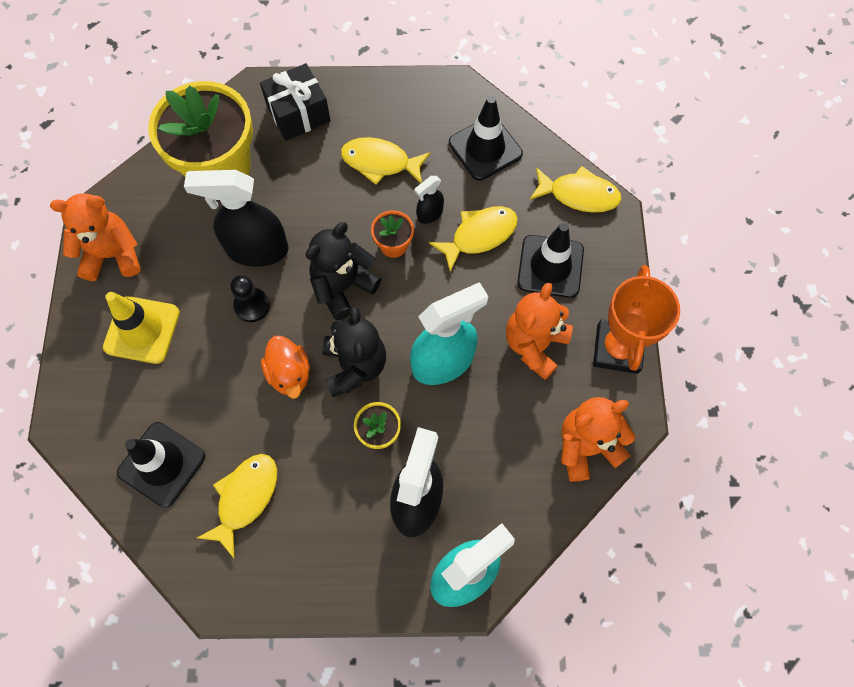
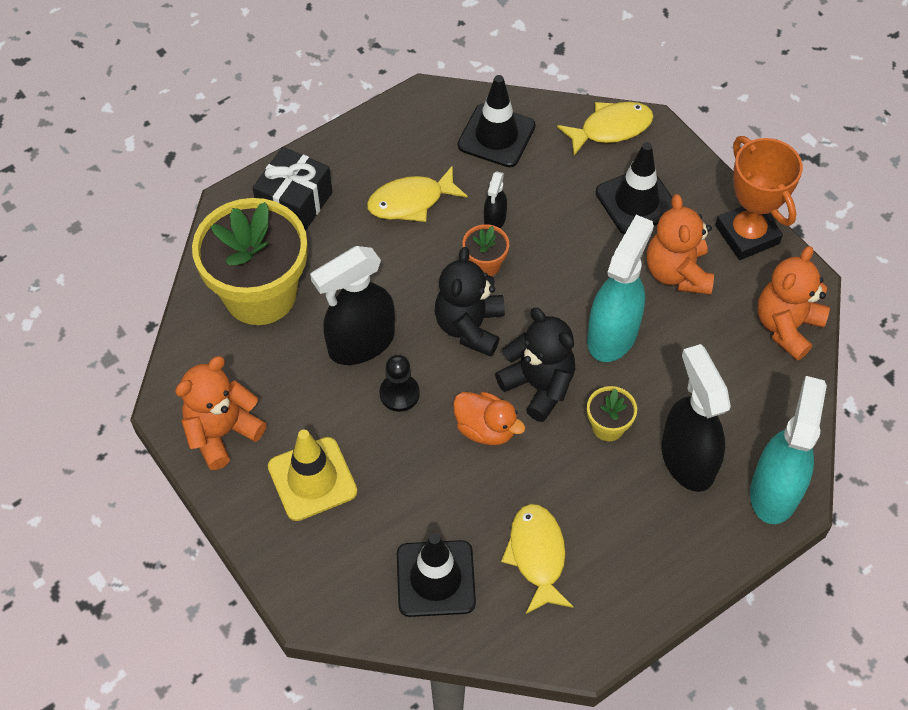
camera: 35 degrees left, 10 degrees down
yellow fish [429,206,518,272] -> none

